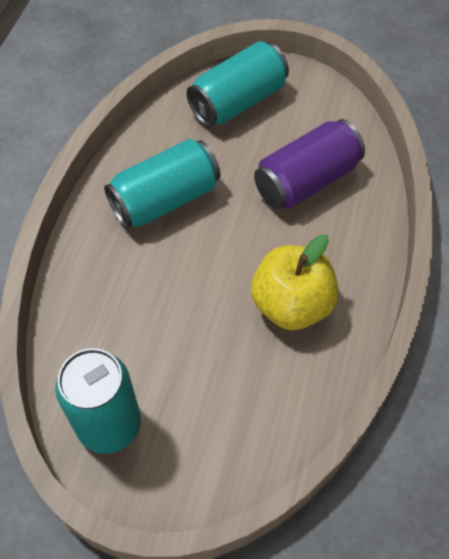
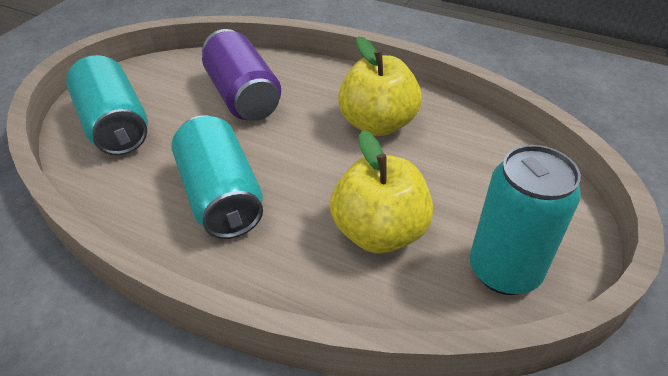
camera: 80 degrees left, 15 degrees down
none -> yellow apple [330,130,433,253]

